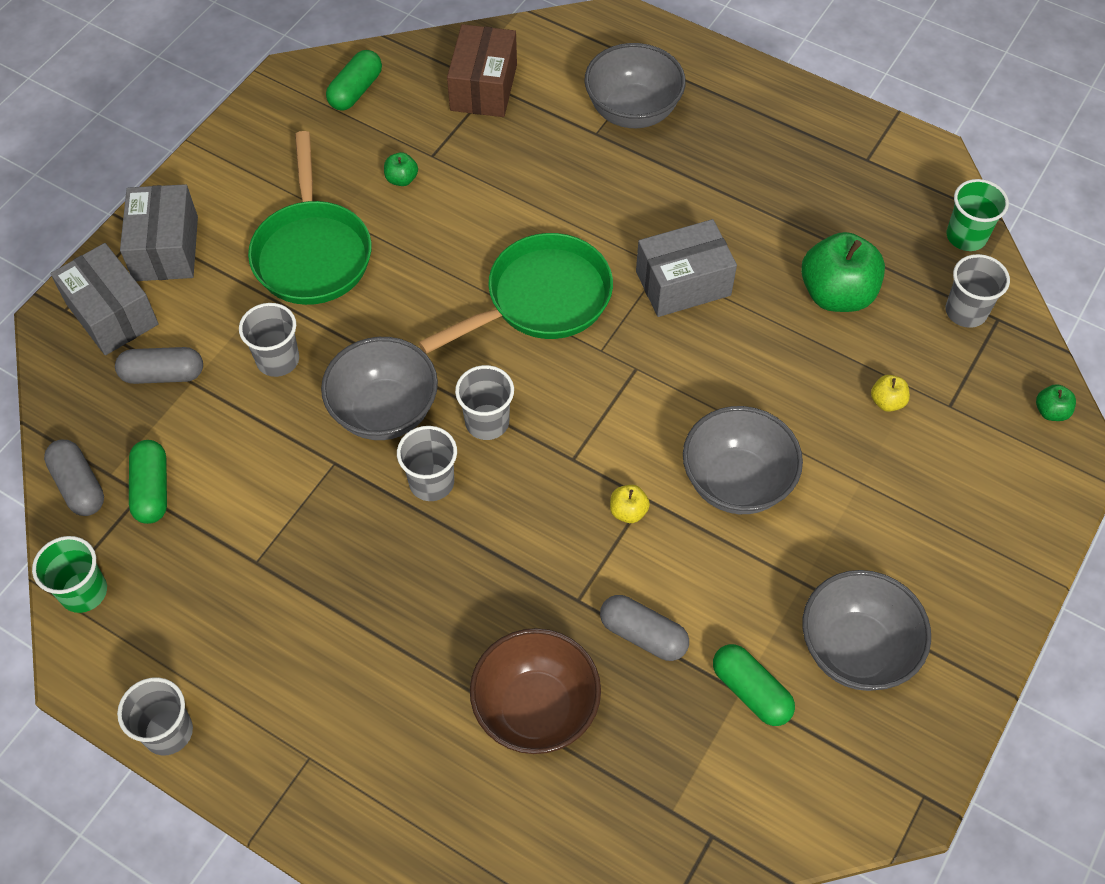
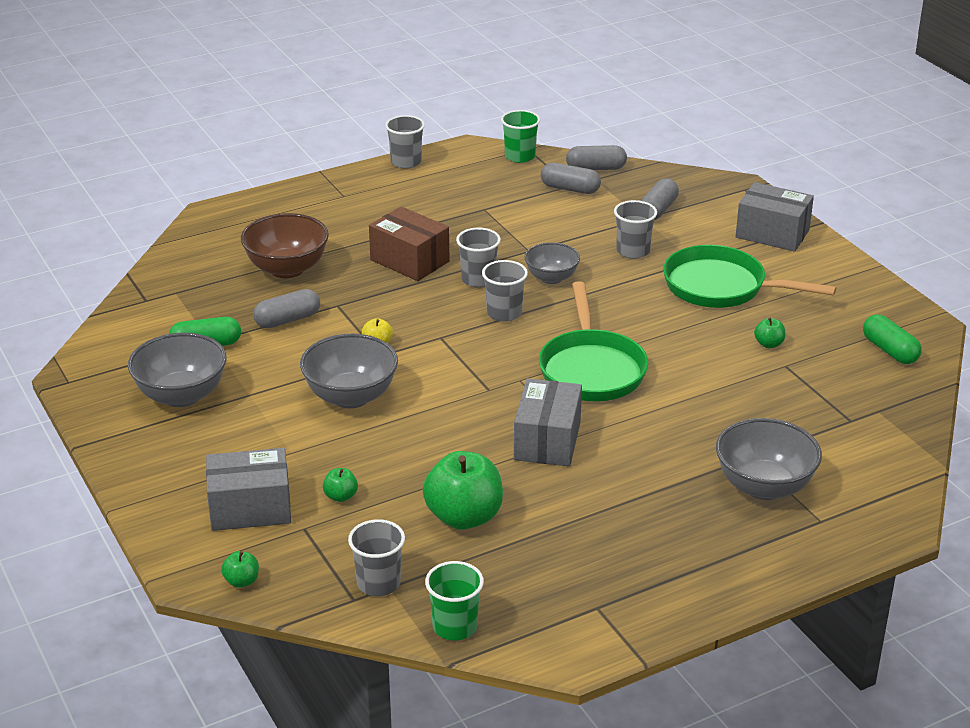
camera: 120 degrees right, 25 degrees down
grey box [50,243,159,355] -> grey box moved to [206,448,291,531]
green capsule [129,440,167,524] -> grey capsule [541,163,601,194]
grey bowl [321,337,438,440] -> grey bowl [525,242,580,284], size x0.63
brown box [447,24,517,117] -> brown box moved to [369,206,449,281]
yellow apple [871,375,910,412] -> green apple [323,468,358,502]

